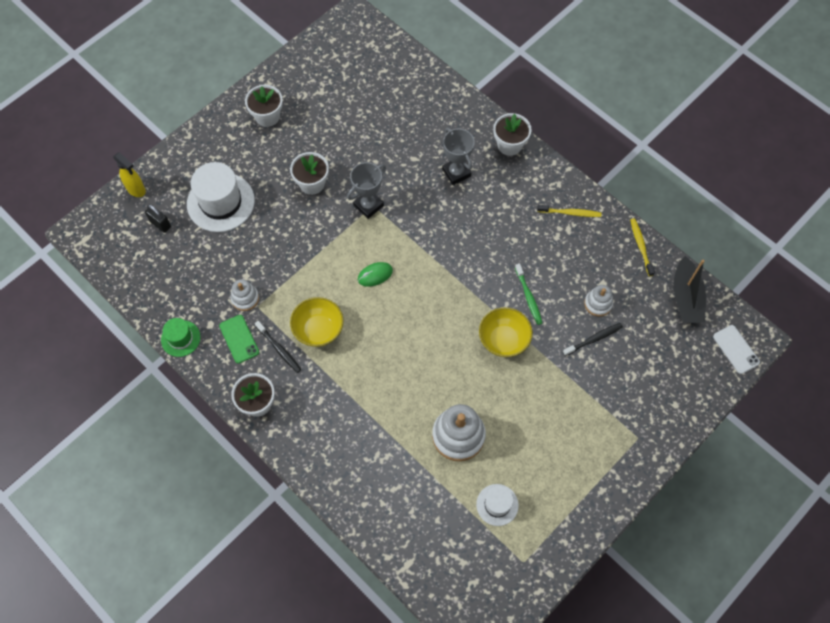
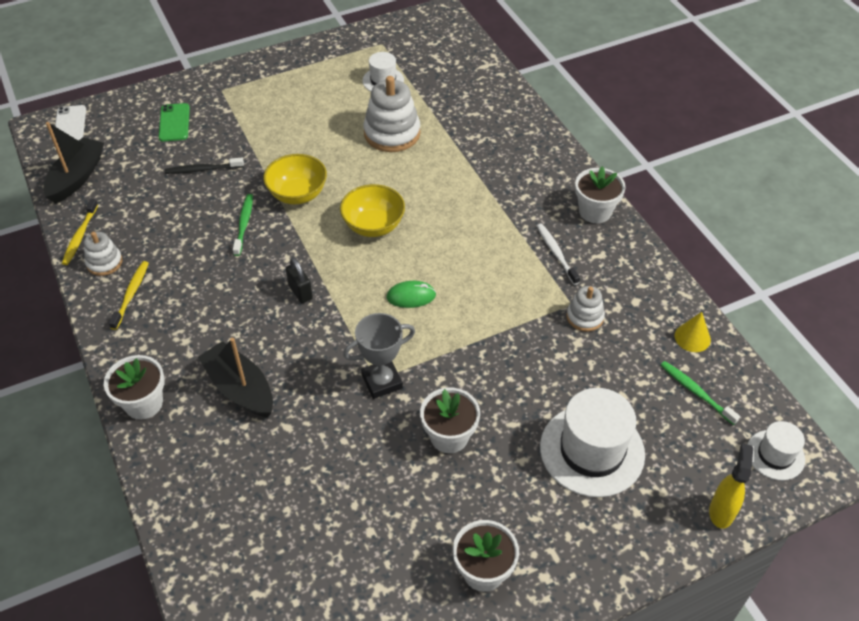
camera: 160 degrees left, 15 degrees down
yellow spray bottle [113,152,146,197] -> yellow spray bottle turned 45 degrees clockwise [709,443,753,529]
black padlock [145,204,171,233] -> black padlock moved to [286,258,313,303]
green hat [161,318,200,357] -> none
green phone [219,315,259,363] -> green phone moved to [159,103,190,142]
black toothbrush [255,321,302,373] -> white toothbrush [537,223,580,285]
yellow bowl [290,297,344,347] -> yellow bowl moved to [340,184,405,237]
grey trophy [442,128,475,185] -> black boat [198,338,273,417]
yellow toothbrush [537,205,601,217] -> yellow toothbrush turned 75 degrees clockwise [109,261,149,330]
white stacking toy [584,285,613,316] -> white stacking toy moved to [84,232,123,276]
none -> green toothbrush [660,361,740,425]
none -> yellow cone [675,312,711,352]
none -> white hat [747,421,805,480]

